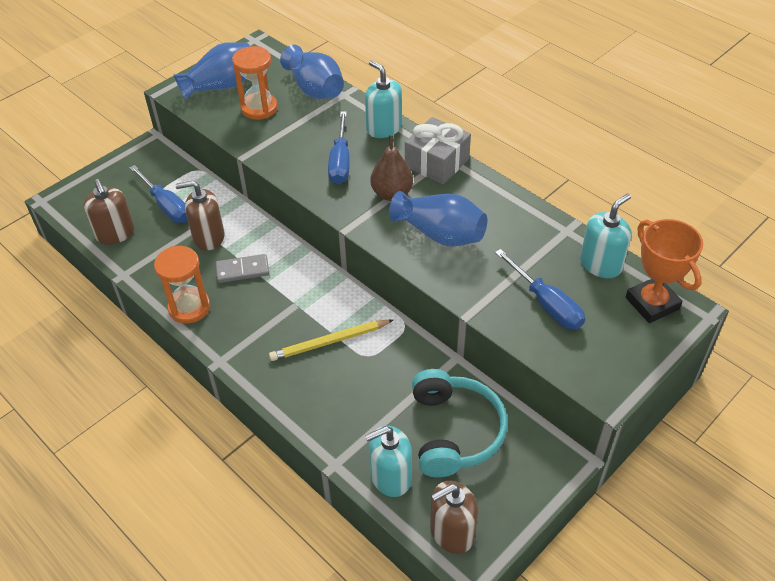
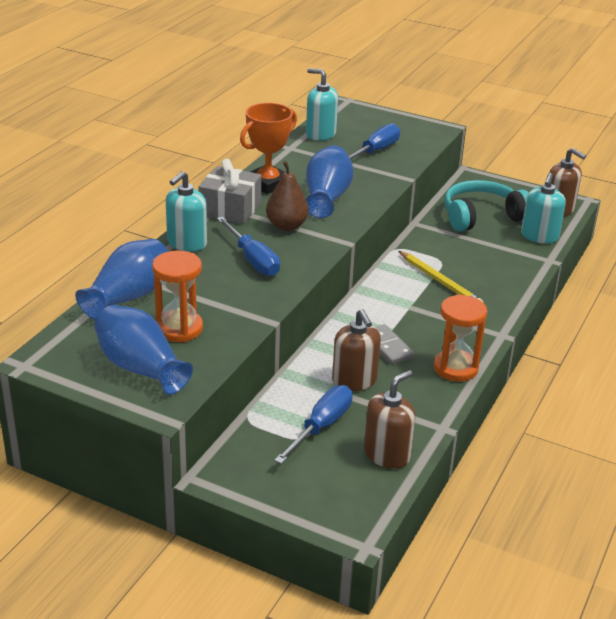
camera: 110 degrees left, 15 degrees down
blue screwdriver [328,111,350,184] -> blue screwdriver turned 75 degrees clockwise [217,216,280,276]
turquoise soap dispenser [365,426,412,497] -> turquoise soap dispenser turned 60 degrees clockwise [521,173,566,243]
orange trophy [626,219,703,323] -> orange trophy moved to [240,103,297,194]

